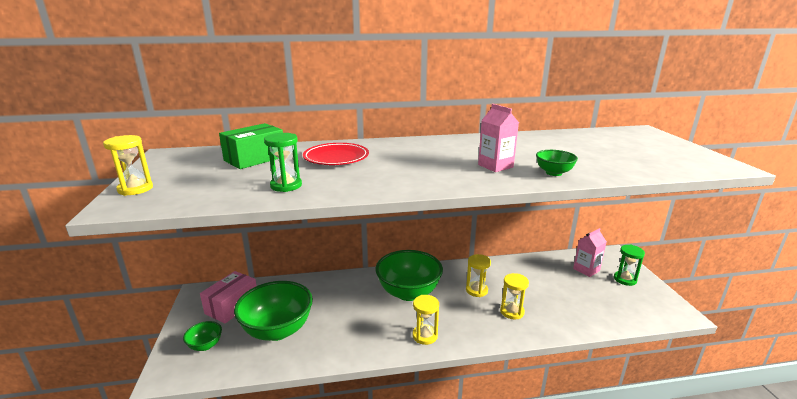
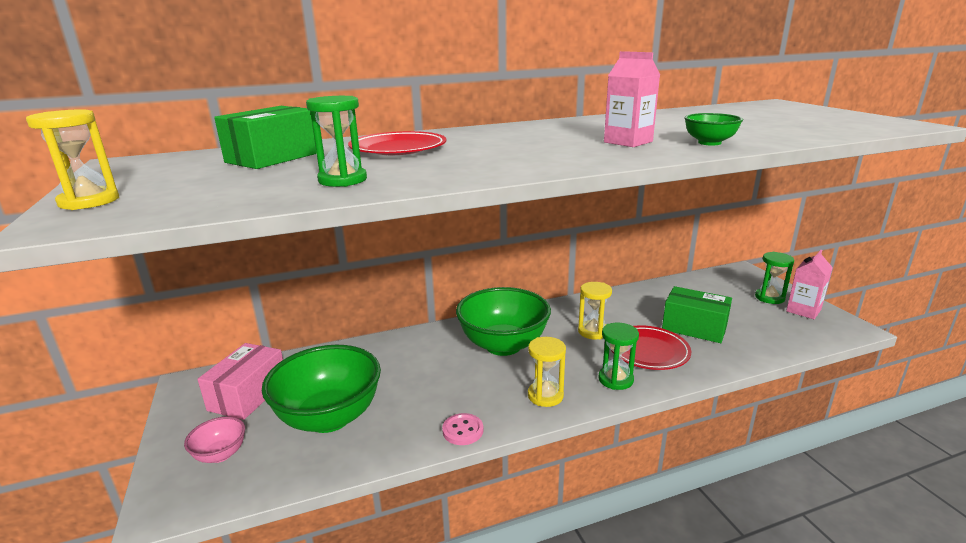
camera: 10 degrees left, 0 degrees up
green bowl [183,321,222,351] -> pink bowl [184,417,245,463]
yellow hourglass [500,273,529,319] -> red plate [611,325,691,370]
pink carton [573,228,607,277] -> pink carton moved to [786,250,833,319]
none -> pink button [442,413,483,445]
none -> green hourglass [598,323,639,390]
none -> green box [662,286,732,343]

